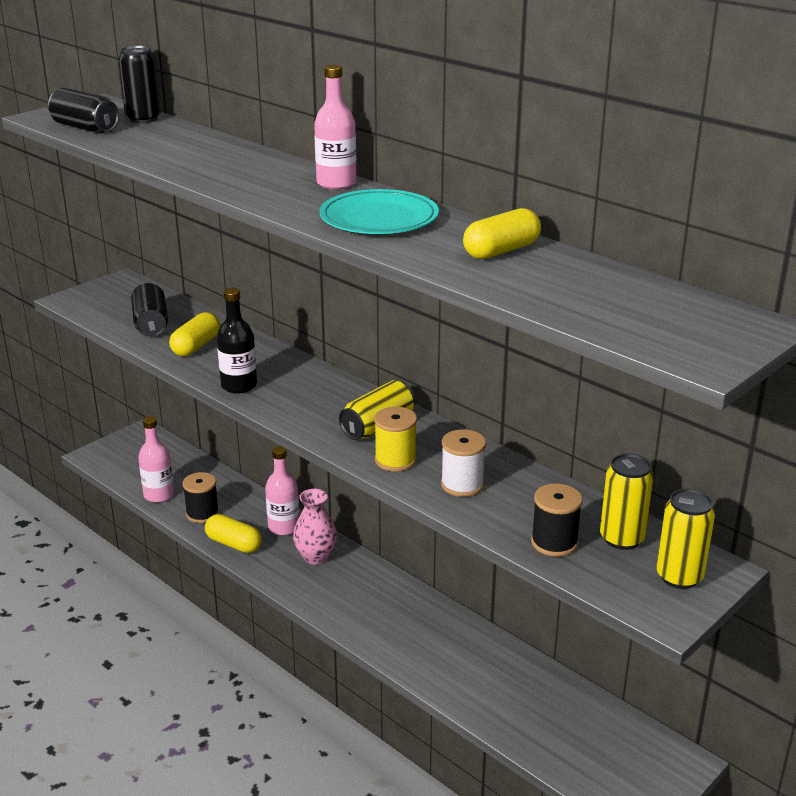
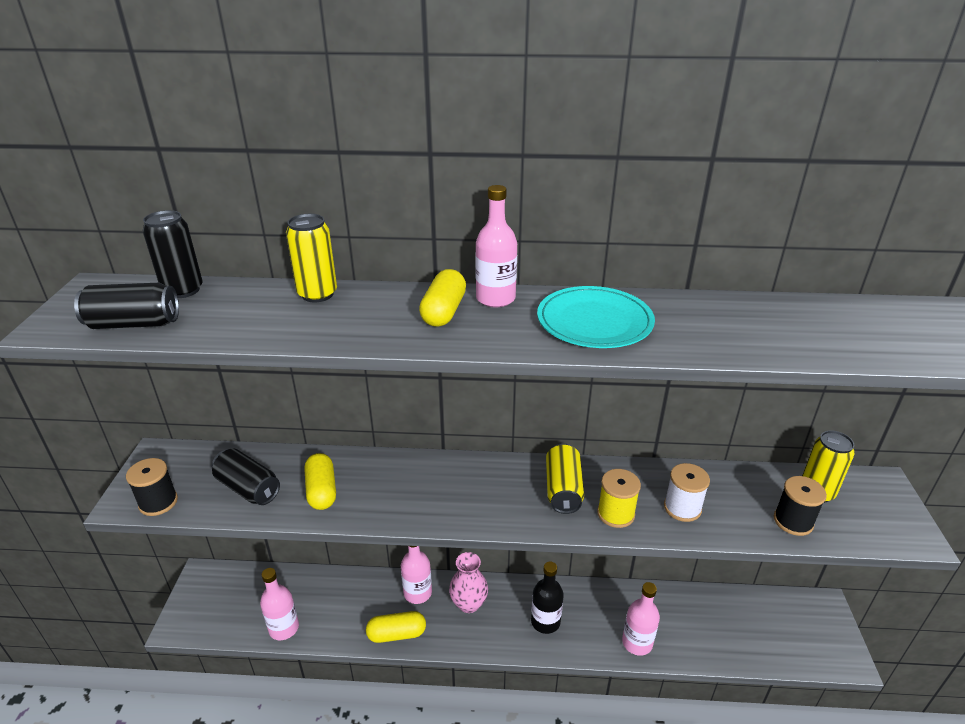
camera: 40 degrees left, 5 degrees up
black spool [182,472,219,523] -> black spool moved to [126,458,178,516]
black bottle [217,288,257,394] -> black bottle moved to [531,561,564,634]
yellow capsule [463,208,541,259] -> yellow capsule moved to [419,269,466,327]
yellow can [657,489,715,589] -> yellow can moved to [286,214,337,302]
none -> pink bottle [622,582,660,656]

